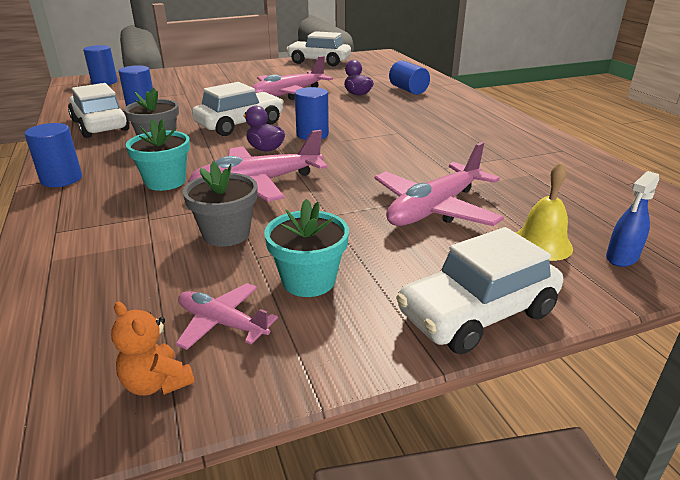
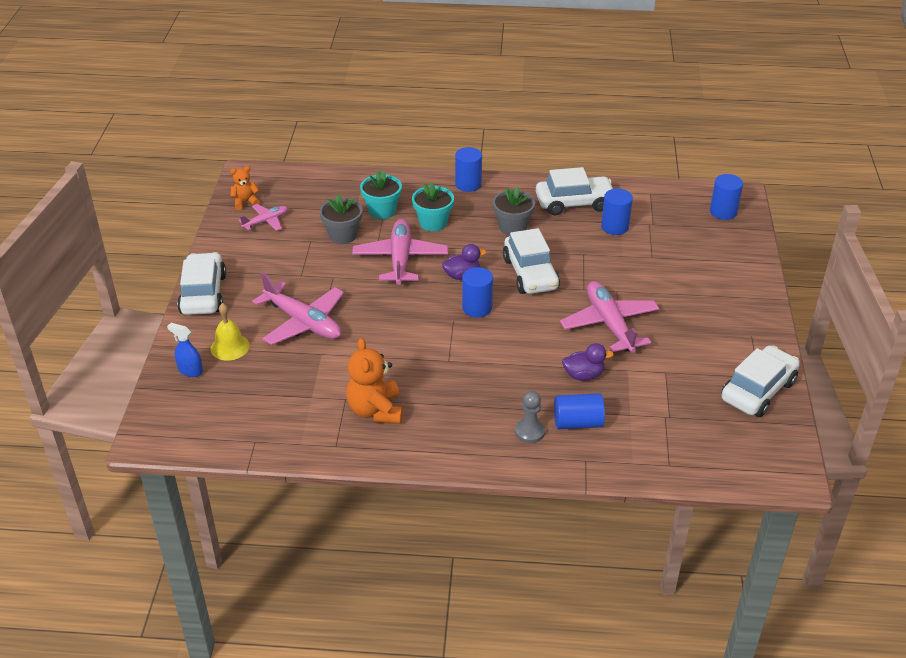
camera: 115 degrees right, 10 degrees up
turquoise flower pot [264,199,349,297] -> turquoise flower pot moved to [360,170,402,219]
pink plane [374,142,504,226] -> pink plane turned 150 degrees clockwise [252,273,344,345]
blue spray bottle [606,171,659,267] -> blue spray bottle turned 45 degrees counterclockwise [167,323,203,377]
none -> orange teddy bear [346,338,403,424]
none -> grey pawn [515,391,545,443]

